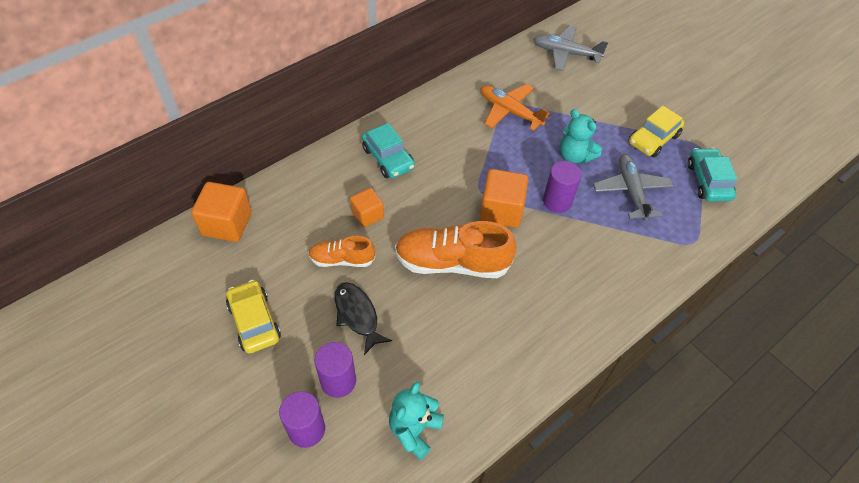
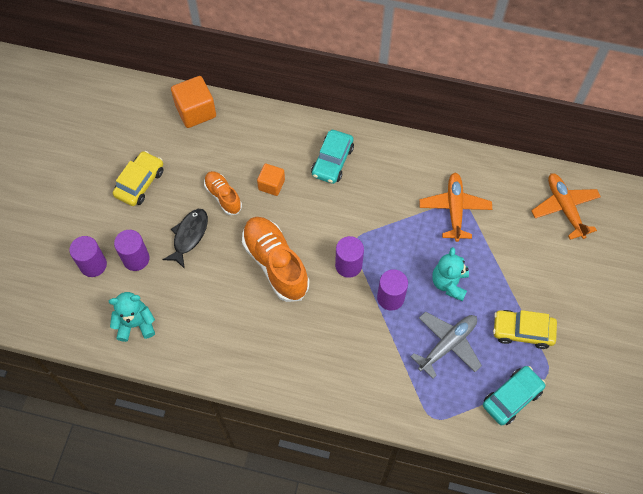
camera: 55 degrees right, 10 degrees up
orange cube [480,169,528,227] -> purple cylinder [335,236,364,278]
grey plane [533,26,608,71] -> orange plane [531,173,601,240]

